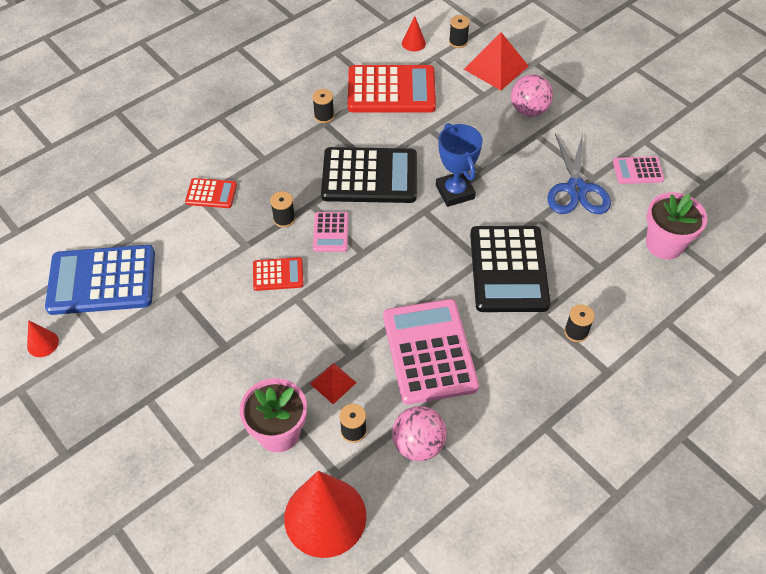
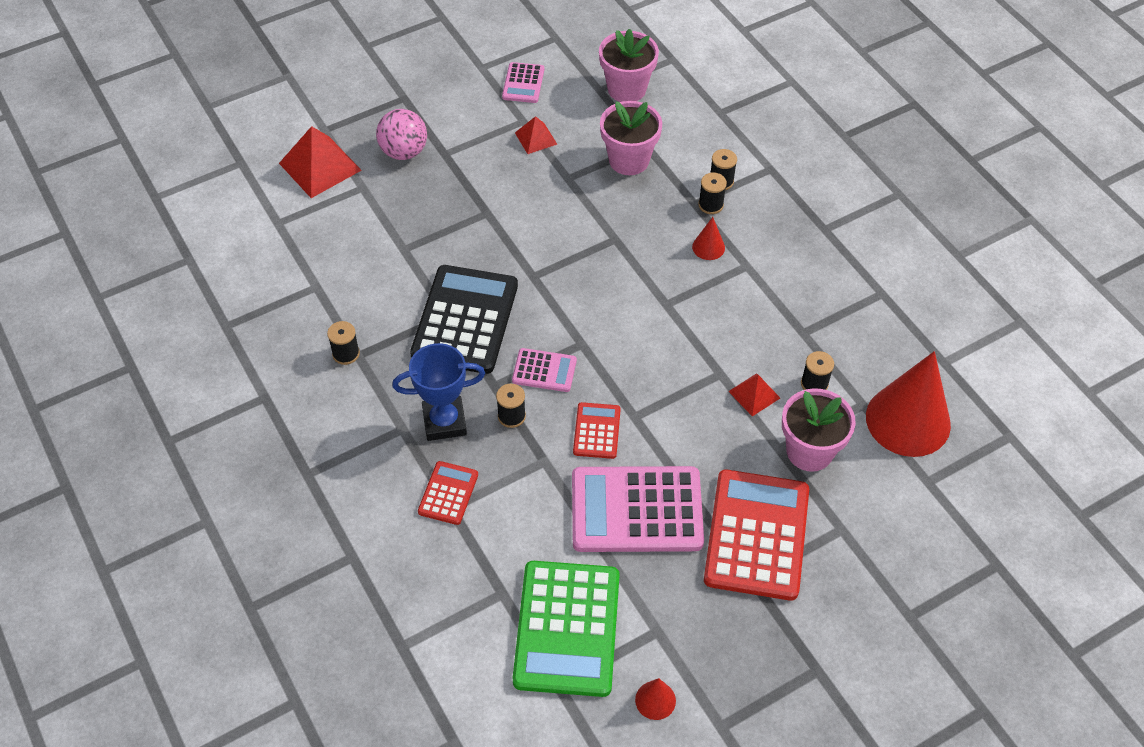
camera: 80 degrees left, 0 degrees up
blue calculator [45,245,155,315] -> green calculator [513,561,620,697]
red calculator [348,65,436,113] -> red calculator moved to [704,469,809,601]
pink calculator [383,299,479,405] -> pink calculator moved to [572,466,704,552]
pink ball [392,406,447,461] -> none
red cone [402,16,426,51] -> red cone moved to [692,217,725,260]
blue trophy [436,123,483,207] -> blue trophy moved to [392,343,485,441]
black spool [449,15,470,48] -> black spool moved to [698,173,727,214]
black calculator [470,226,551,312] -> none
blue scissors [547,133,611,214] -> red pyramid [515,116,557,154]
none -> pink flower pot [600,101,662,175]

